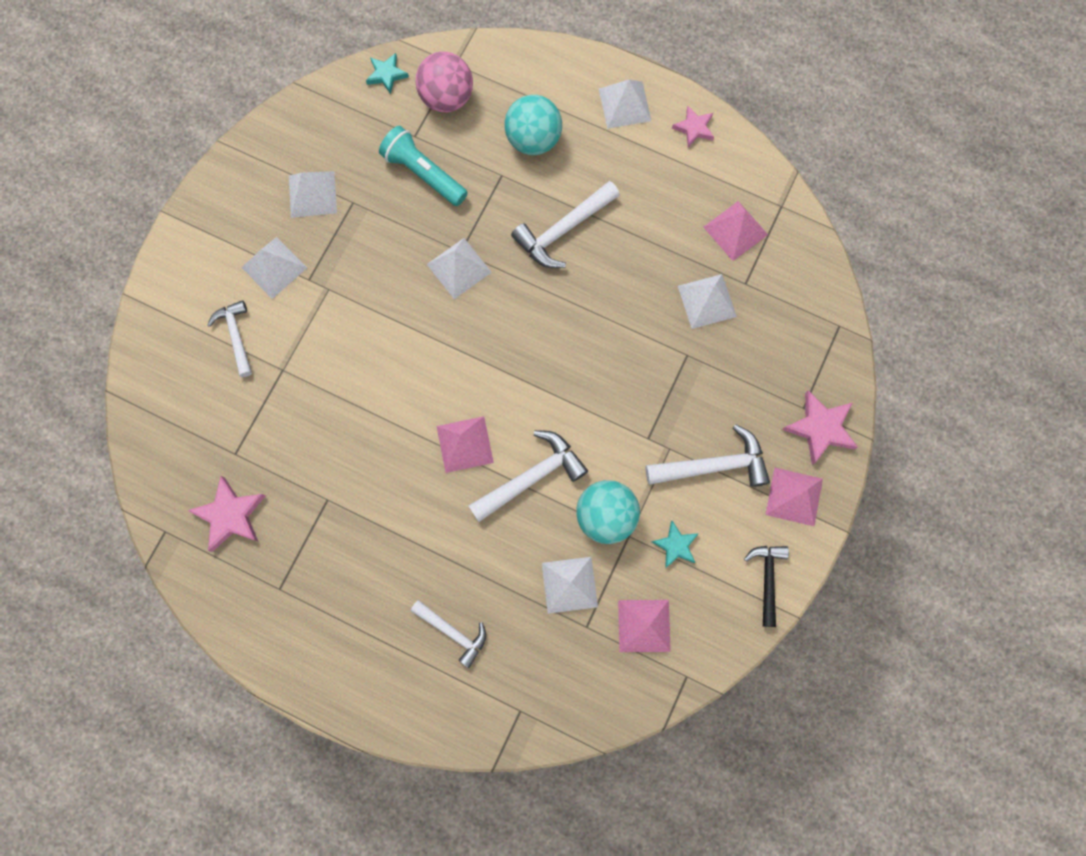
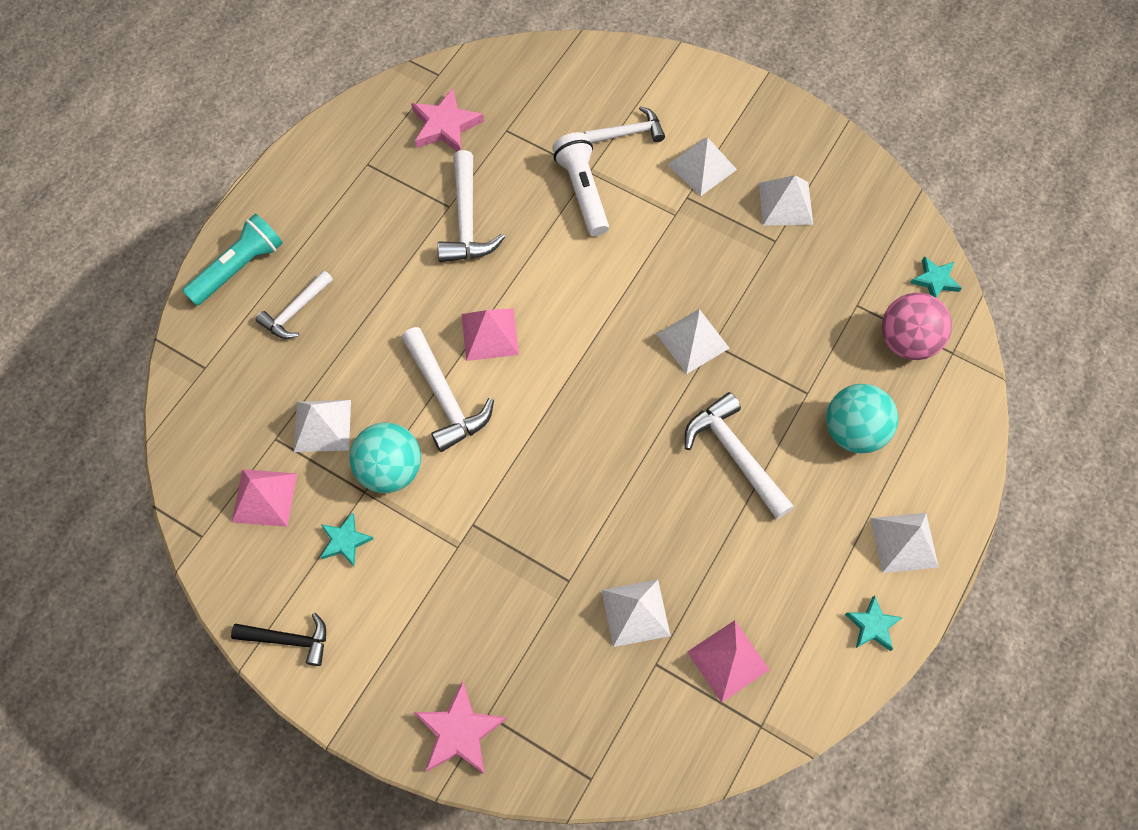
camera: 95 degrees right, 10 degrees down
turquoise flashlight [379,126,467,206] -> turquoise flashlight moved to [182,214,283,306]
white hammer [645,424,770,487] -> white hammer moved to [437,150,505,262]
pink star [672,106,714,148] -> turquoise star [845,595,903,651]
pink pyramid [765,467,823,526] -> none
none -> white flashlight [552,132,609,236]

